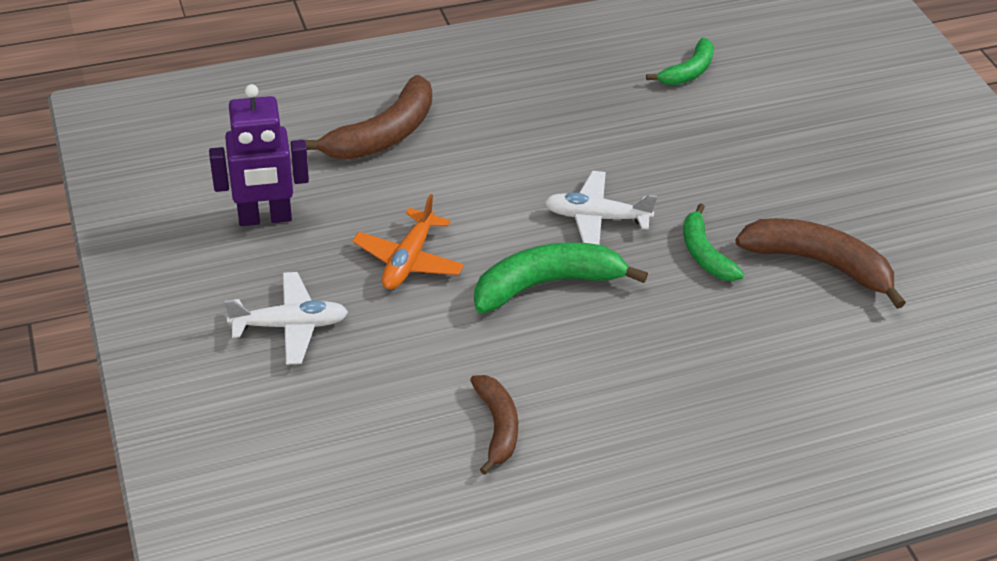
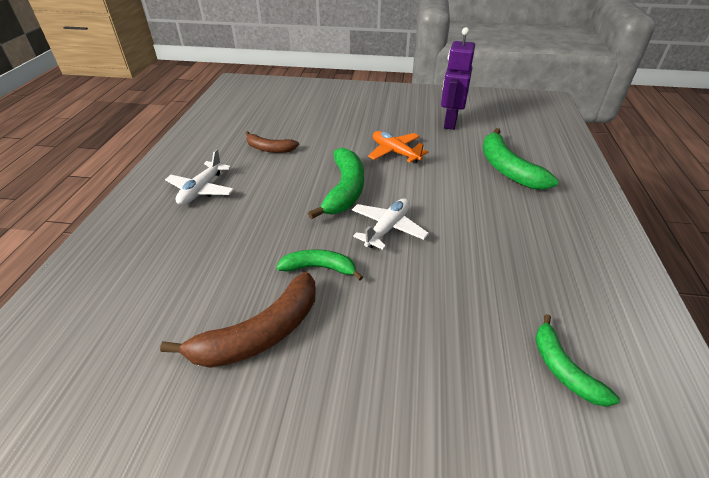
camera: 120 degrees right, 5 degrees down
white plane [224,272,348,365] -> white plane moved to [165,149,234,205]
brown banana [298,75,432,160] -> green banana [483,128,559,190]

